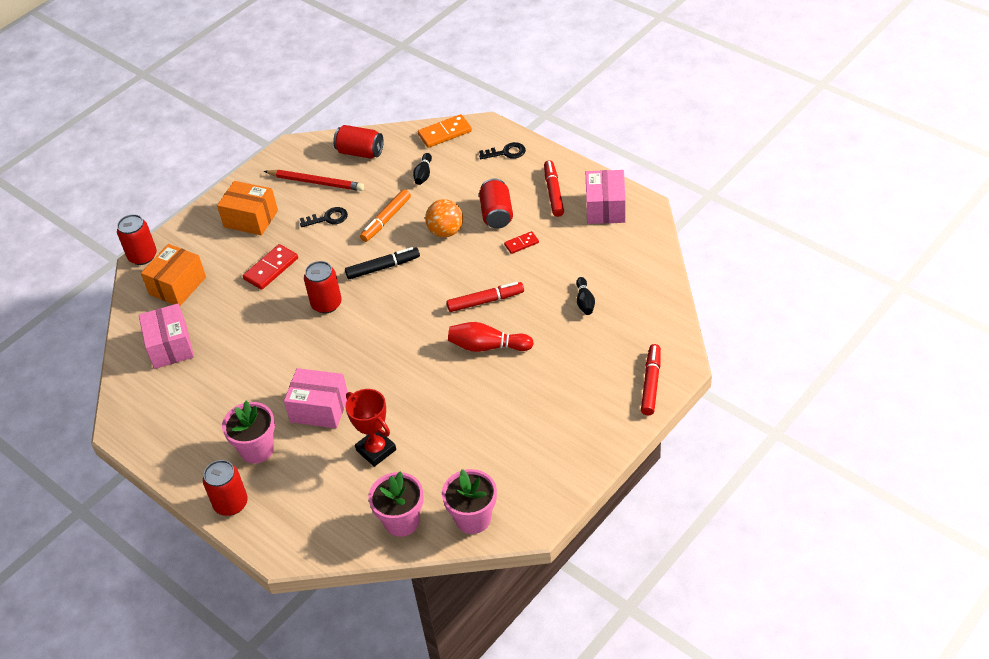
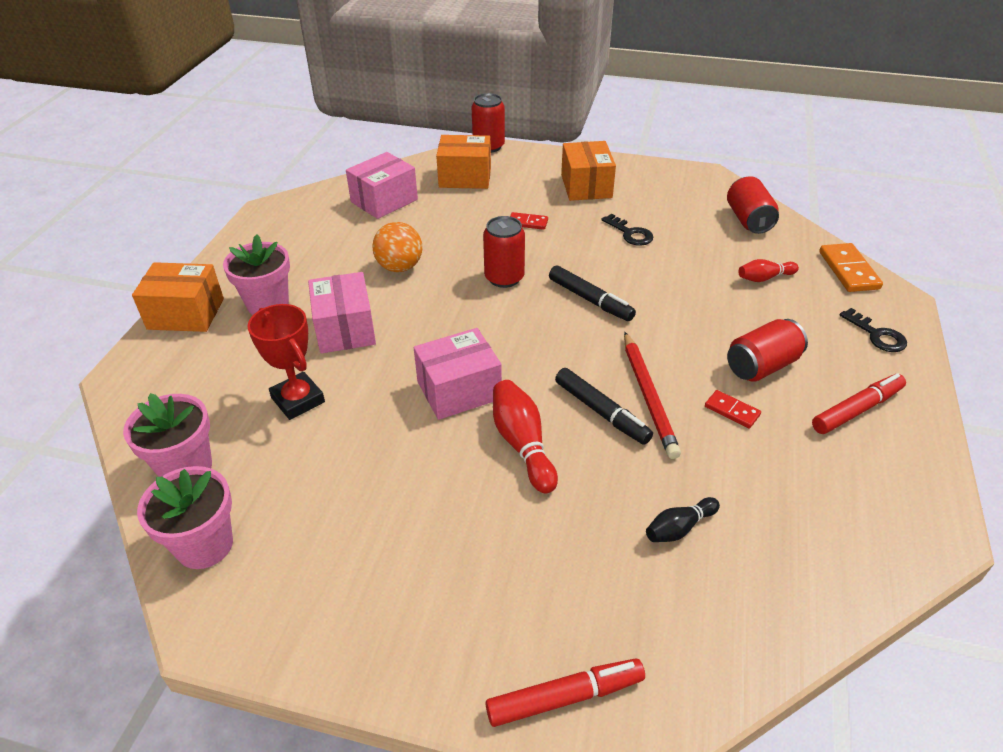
camera: 60 degrees right, 5 degrees down
red can [203,460,248,516] -> orange box [132,262,224,332]
red domino [243,244,298,290] -> red domino [510,212,548,230], size x0.59
red pencil [264,170,364,191] -> red pencil moved to [624,332,681,459]
red trophy [345,389,396,467] -> red trophy turned 60 degrees counterclockwise [247,304,325,420]
orange marker [360,189,411,242] -> none
black bowling pin [413,153,432,185] -> red bowling pin [738,259,799,282]
orange domino [418,114,472,148] -> orange domino turned 45 degrees clockwise [819,243,883,292]
orange ball [425,199,463,237] -> orange ball moved to [372,222,423,272]
red marker [446,282,524,312] -> black marker [555,368,653,445]
pink box [586,170,626,224] -> pink box moved to [414,328,502,420]

